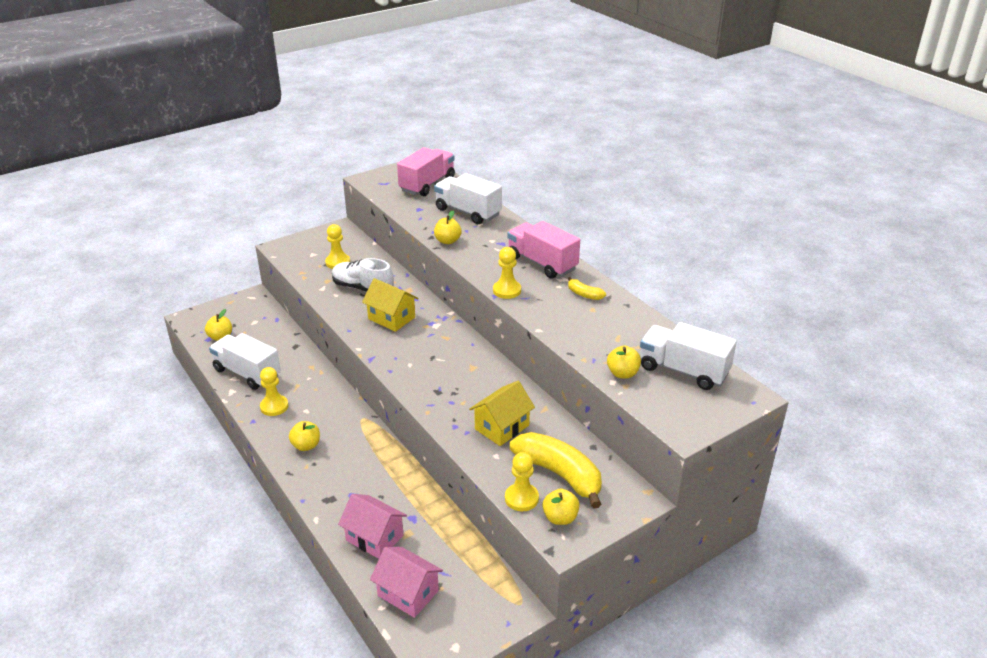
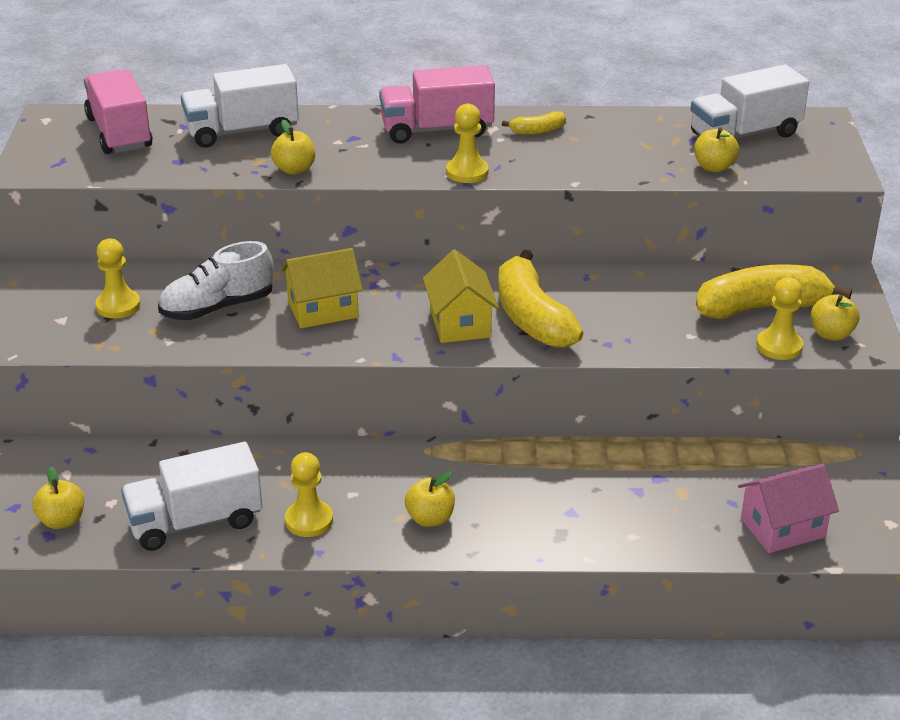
camera: 55 degrees left, 0 degrees up
pink house [338,494,407,559] -> none
yellow house [469,381,535,446] -> yellow house moved to [423,250,499,343]
none -> yellow banana [498,250,583,348]

